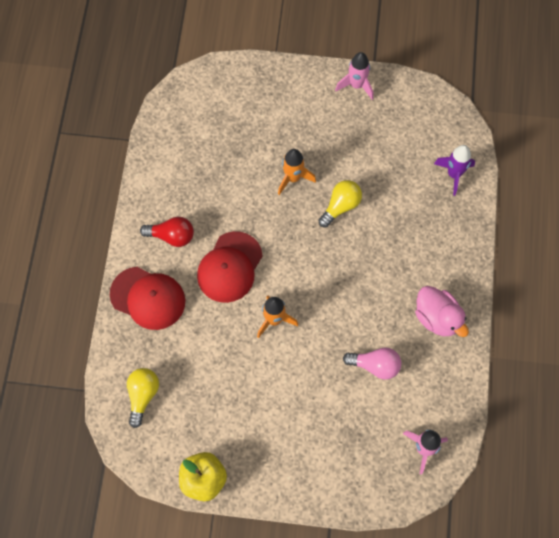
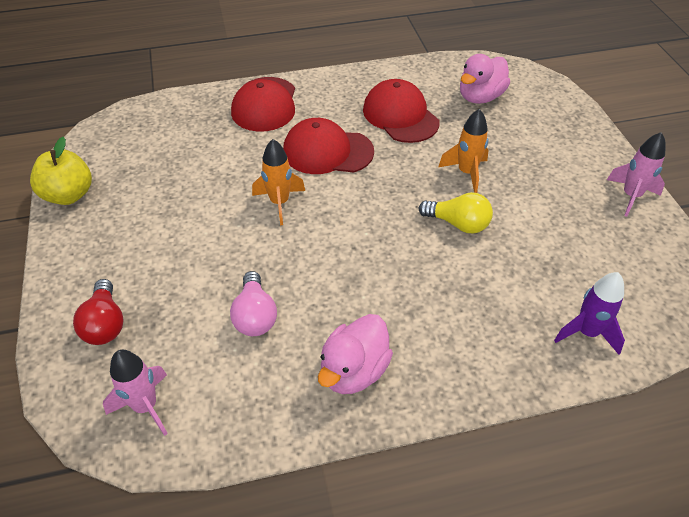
camera: 70 degrees right, 20 degrees down
yellow light bulb [127,368,159,428] -> none
red light bulb [140,217,194,247] -> red light bulb moved to [73,279,124,345]
none -> red cap [363,79,439,143]
none -> pink duck [460,54,510,104]

